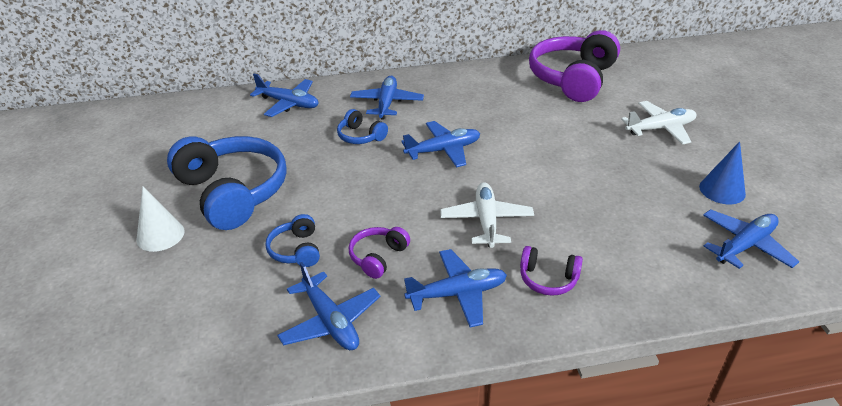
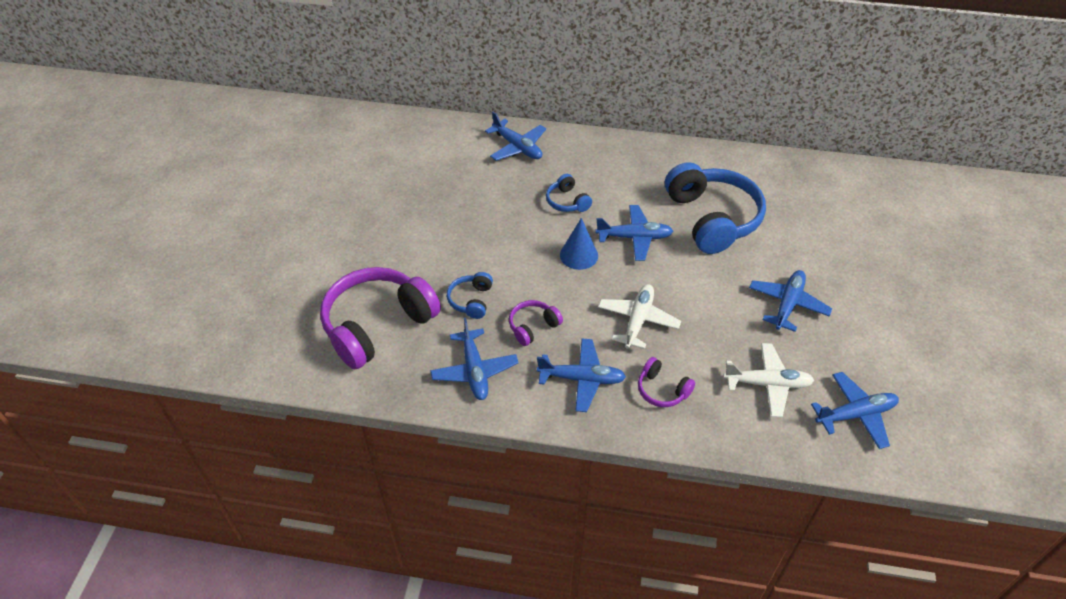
camera: 20 degrees right, 10 degrees up
white cone [137,186,184,252] -> none
blue headphones [167,136,287,230] -> blue headphones moved to [665,162,766,254]
blue plane [350,76,424,120] -> blue plane moved to [749,270,832,332]
purple headphones [529,30,620,102] -> purple headphones moved to [320,267,441,370]
white plane [621,101,696,145] -> white plane moved to [723,343,814,417]
blue cone [699,141,746,204] -> blue cone moved to [560,218,598,270]

